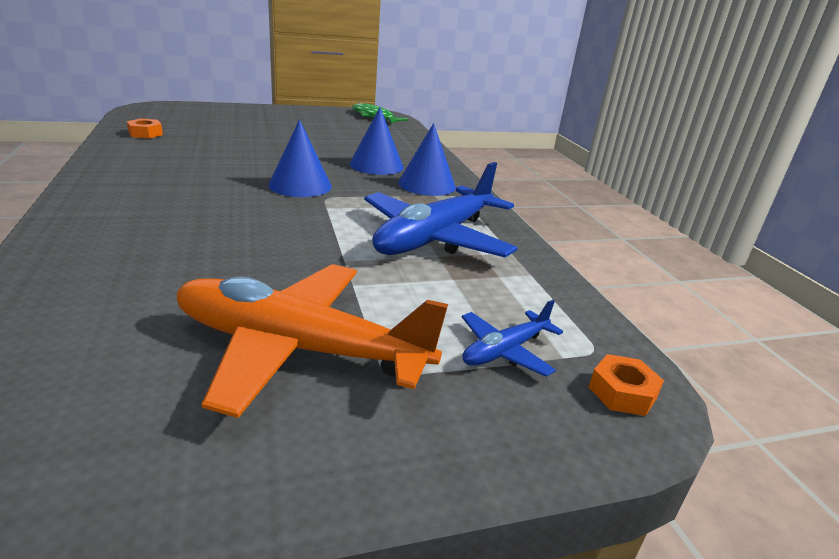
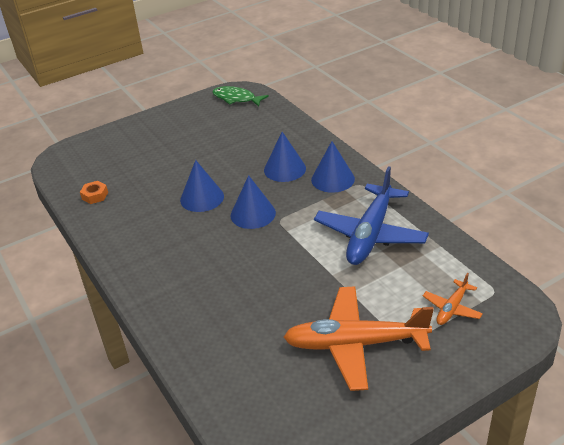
camera: 10 degrees left, 10 degrees up
blue plane [462,300,563,377] -> orange plane [423,273,483,325]
orange nut [589,354,664,416] -> none
none -> blue cone [180,160,224,212]

